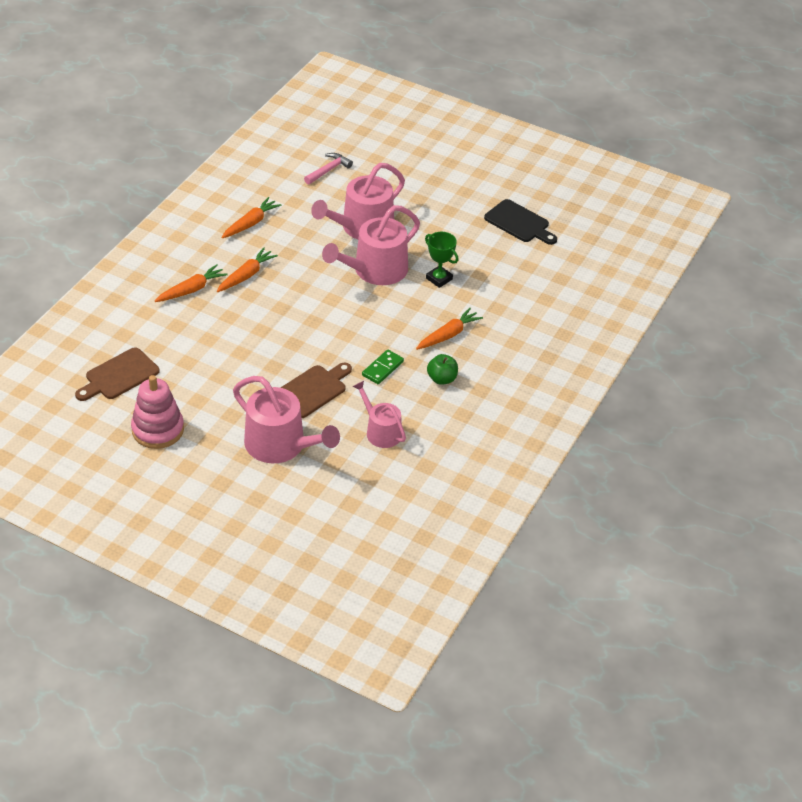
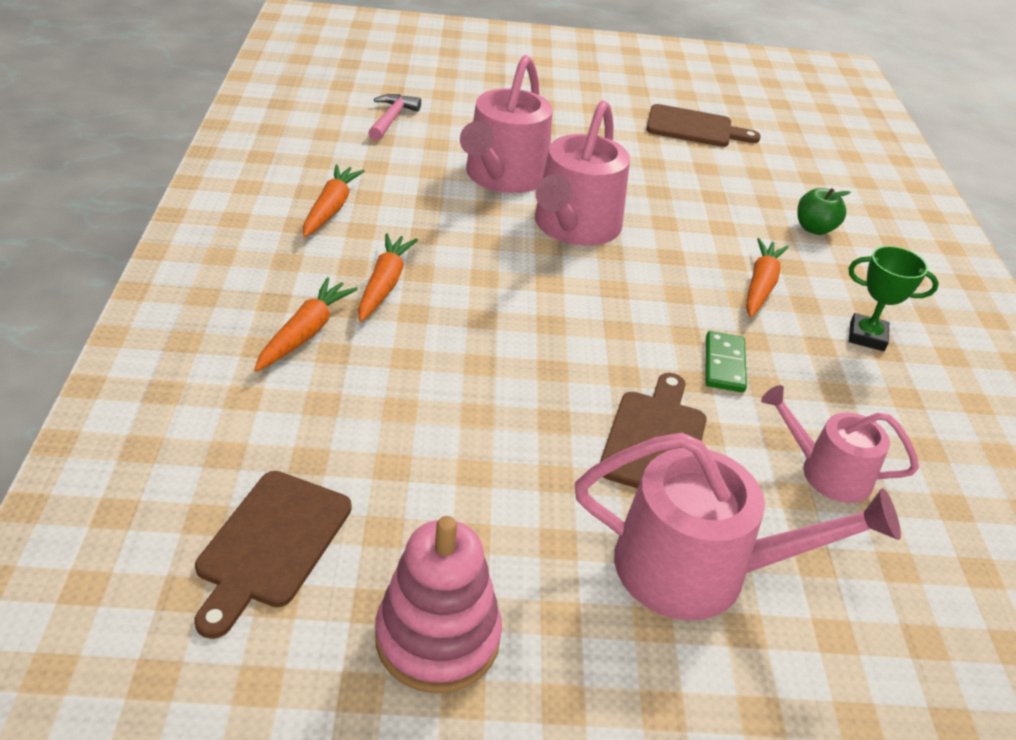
camera: 30 degrees left, 5 degrees down
green trophy [425,232,458,288] -> green trophy moved to [849,246,939,351]
green apple [427,354,458,385] -> green apple moved to [797,188,851,235]
black cutting board [484,199,557,245] -> brown cutting board [646,104,761,147]

